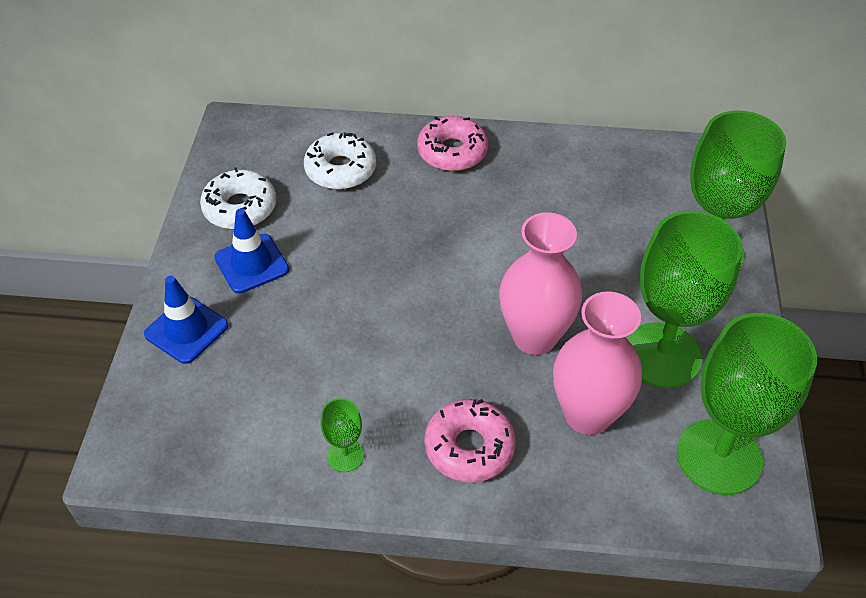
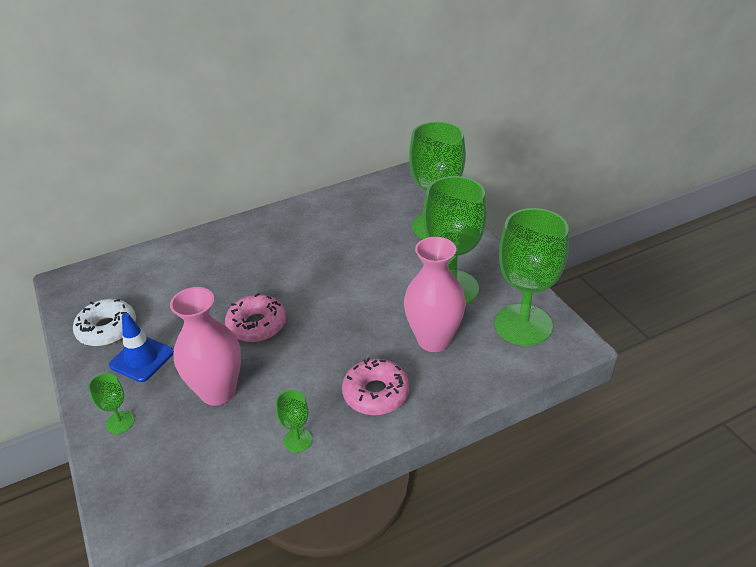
camera: 30 degrees left, 10 degrees down
blue traffic cone [144,276,228,364] -> green goblet [88,373,134,434]
white donut [304,132,376,190] -> none
pink donut [417,116,488,171] -> pink donut moved to [225,293,286,342]
pink vase [499,212,582,355] -> pink vase moved to [170,287,241,406]

